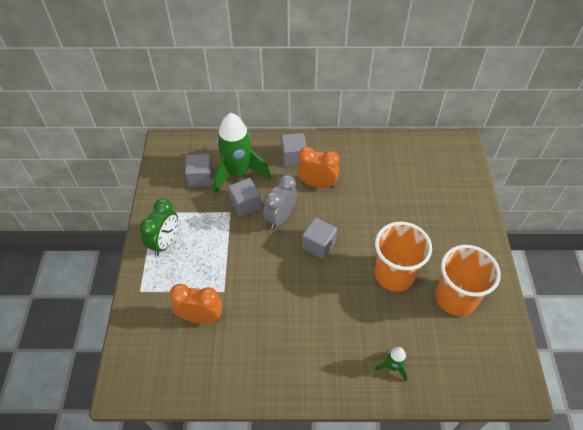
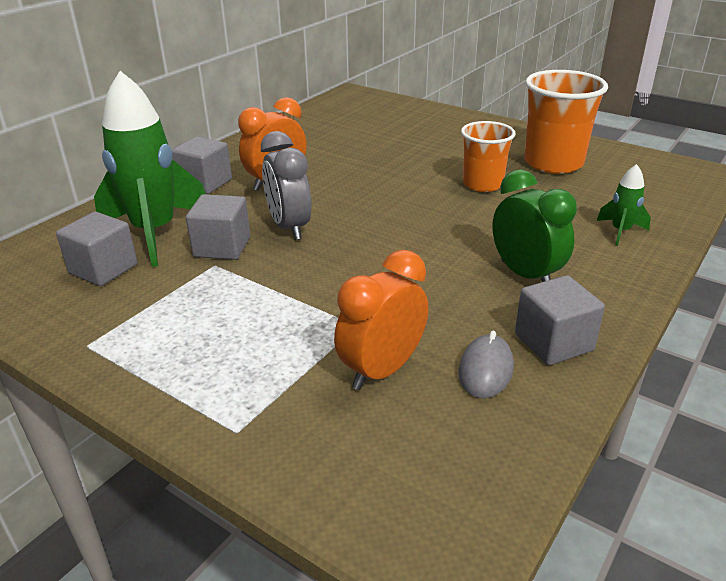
camera: 55 degrees left, 20 degrees down
green clock [139,198,178,256] -> green clock moved to [492,169,577,282]
grey cube [302,217,337,259] -> grey cube moved to [515,275,605,365]
orange cup [374,222,432,292] -> orange cup [461,121,516,192], size x0.65
none -> grey mouse [458,331,514,398]

